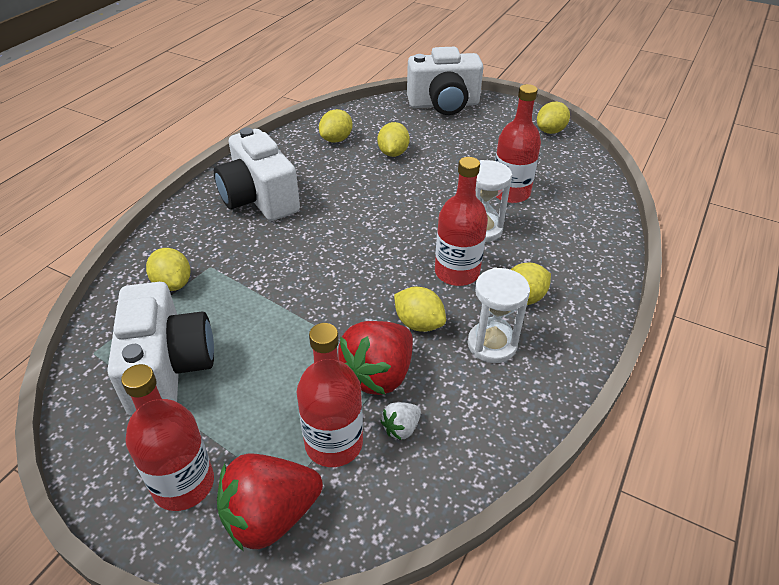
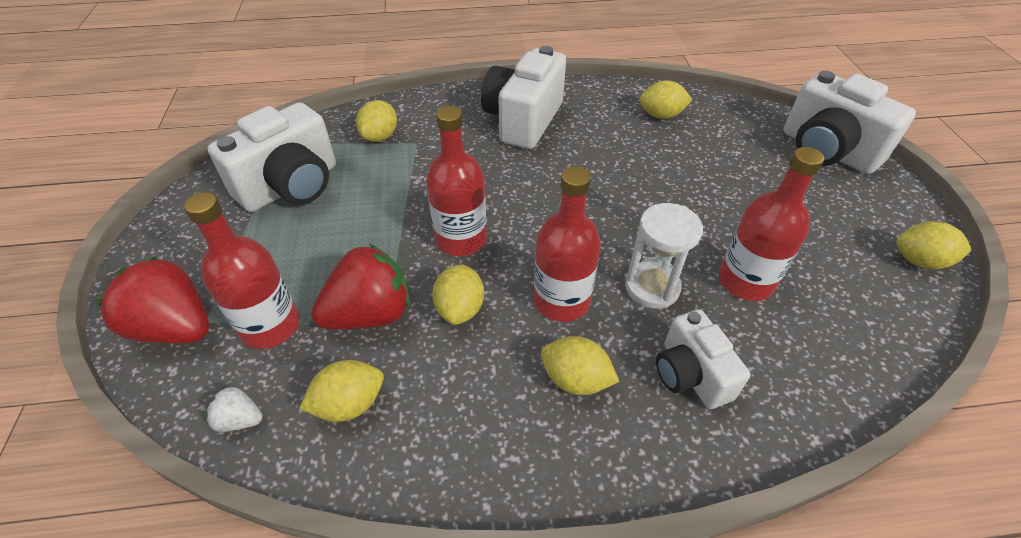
camera: 55 degrees right, 5 degrees up
red bottle [121,364,214,511] -> red bottle moved to [426,106,487,256]
red strawberry [338,321,413,395] -> red strawberry turned 150 degrees clockwise [311,244,410,329]
yellow lemon [377,122,410,157] -> yellow lemon moved to [299,360,384,422]
white strawberry [381,402,421,440] -> white strawberry moved to [205,387,263,432]
white hourglass [468,267,530,363] -> none
none -> white camera [656,309,751,409]

